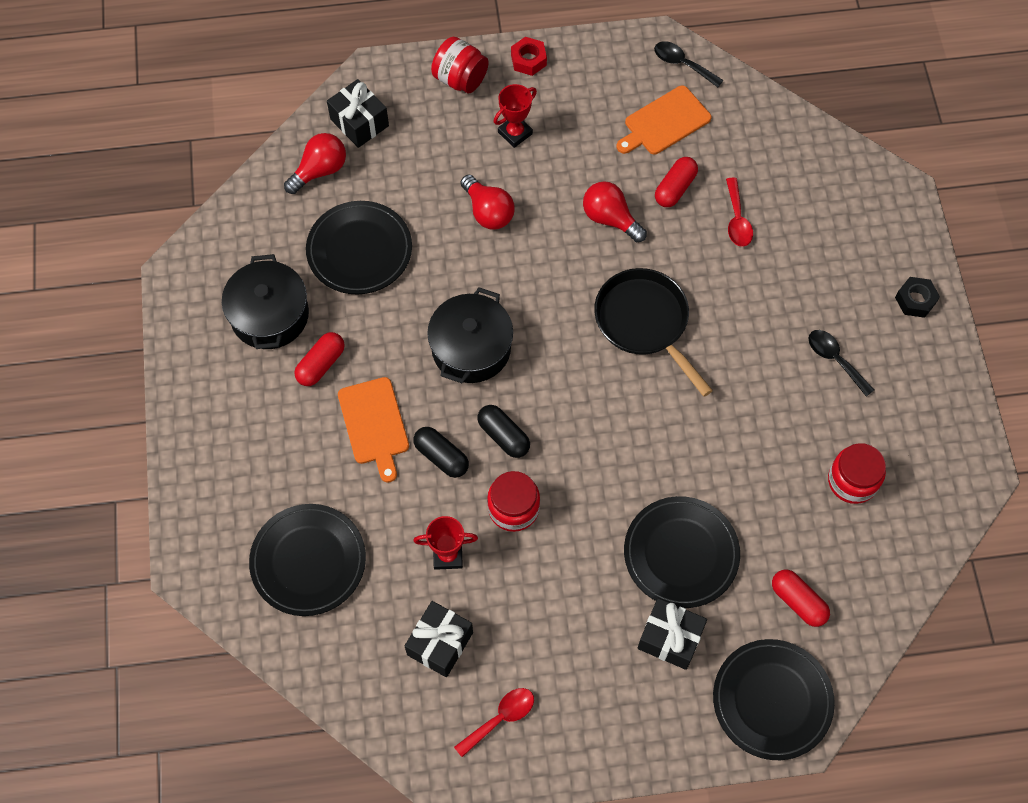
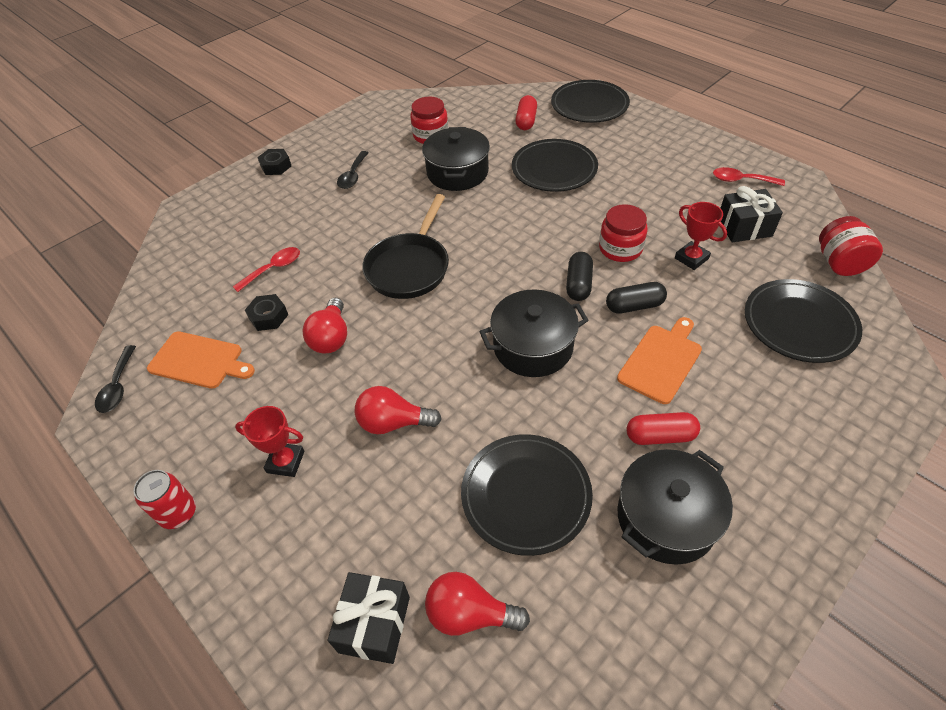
camera: 125 degrees left, 15 degrees down
black capsule [413,427,469,478] -> black capsule turned 75 degrees clockwise [606,282,667,314]
red jar [431,37,489,94] -> red jar moved to [819,216,883,276]
red light bulb [461,175,515,229] -> red light bulb turned 105 degrees counterclockwise [355,386,442,434]
red nut [511,37,547,76] -> red can [134,470,196,529]
black gift [637,598,707,670] -> none
red capsule [655,157,698,207] -> black nut [245,294,288,331]
none -> black pot [422,127,490,191]

